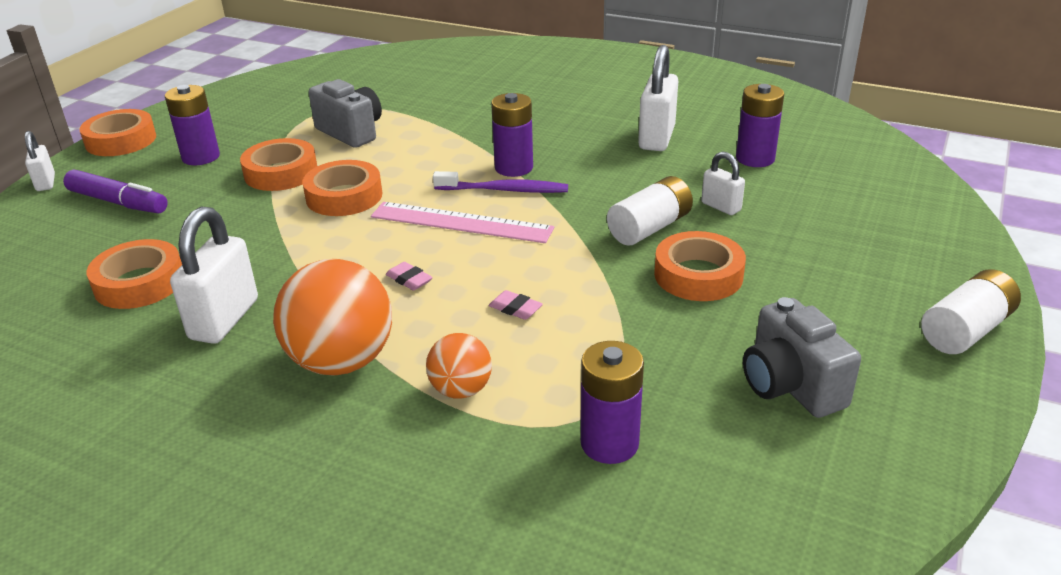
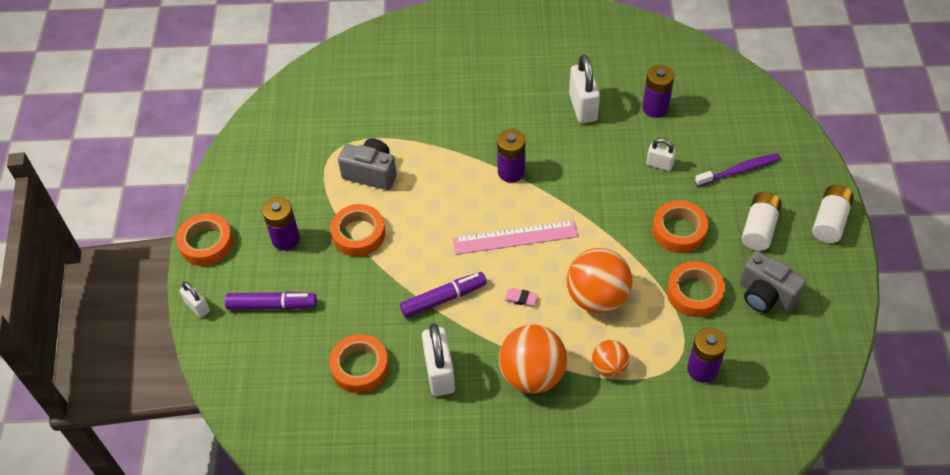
camera: 25 degrees left, 20 degrees up
orange tape [302,160,382,216] -> orange tape moved to [667,261,725,317]
purple toothbrush [433,171,568,193] -> purple toothbrush moved to [695,153,780,186]
pink eraser [489,290,543,320] -> orange ball [567,248,632,313]
white battery [607,176,693,246] -> white battery moved to [741,192,782,251]
none -> purple marker [400,272,487,318]

